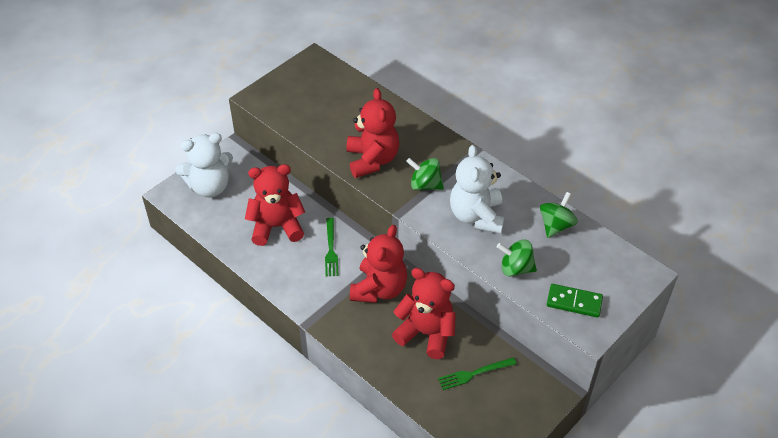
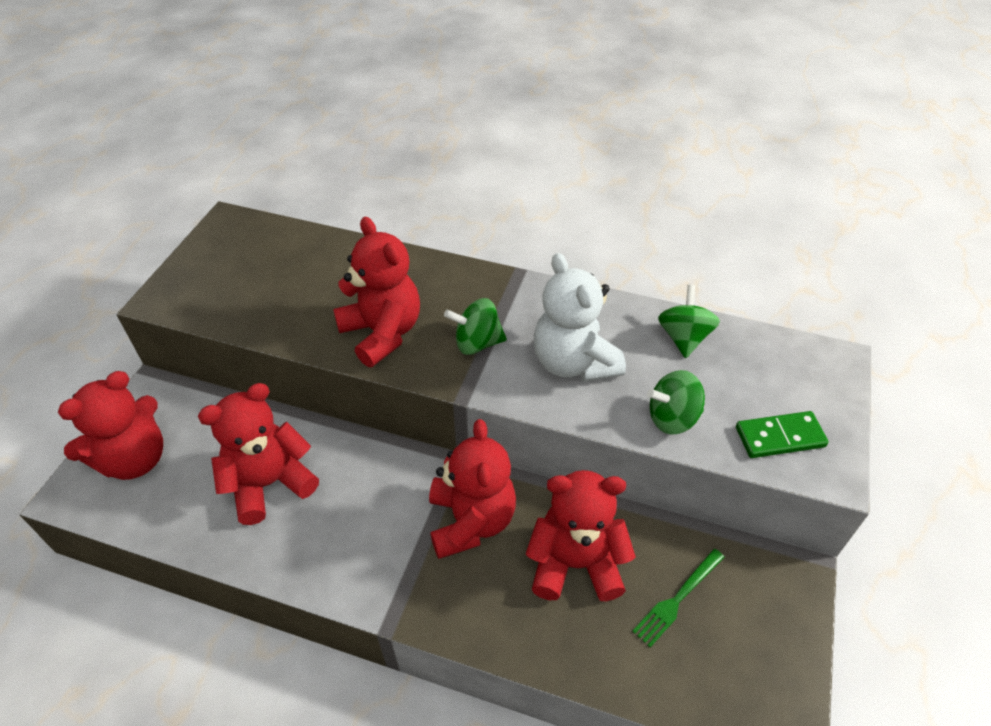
camera: 25 degrees left, 0 degrees up
white teddy bear [175,133,233,197] -> red teddy bear [58,371,163,480]
green fork [325,218,338,276] -> none

